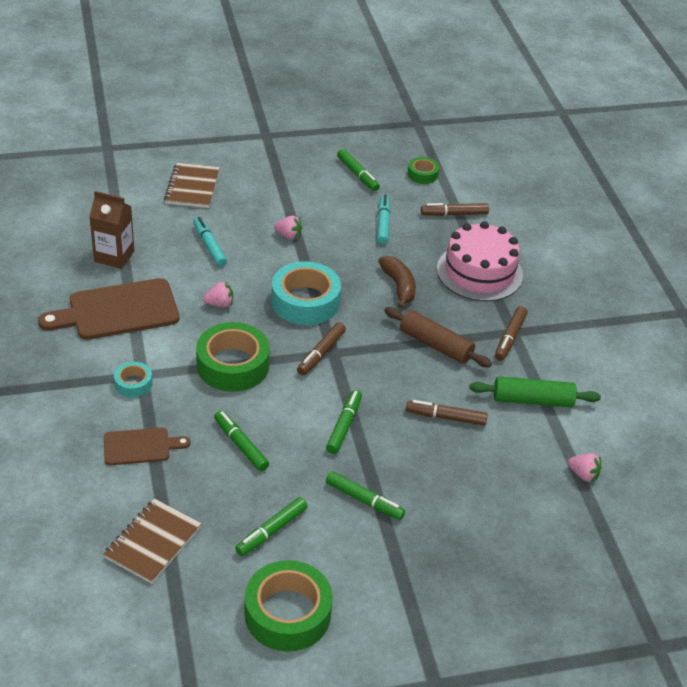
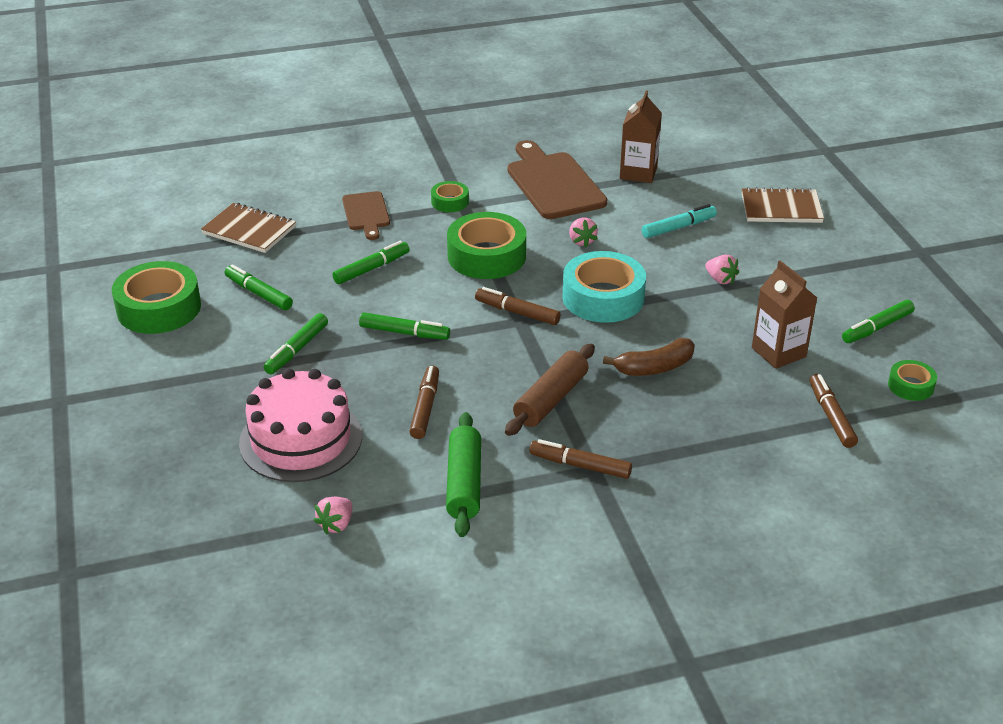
camera: 90 degrees right, 5 degrees down
turquoise tape [114,362,153,398] -> green tape [431,181,469,212]
pink strawberry [274,216,302,240] -> pink strawberry turned 60 degrees counterclockwise [705,255,739,285]
turquoise marker [377,195,390,245] -> brown carton [752,261,817,369]
pink cake [437,221,523,301] -> pink cake moved to [239,368,362,482]

